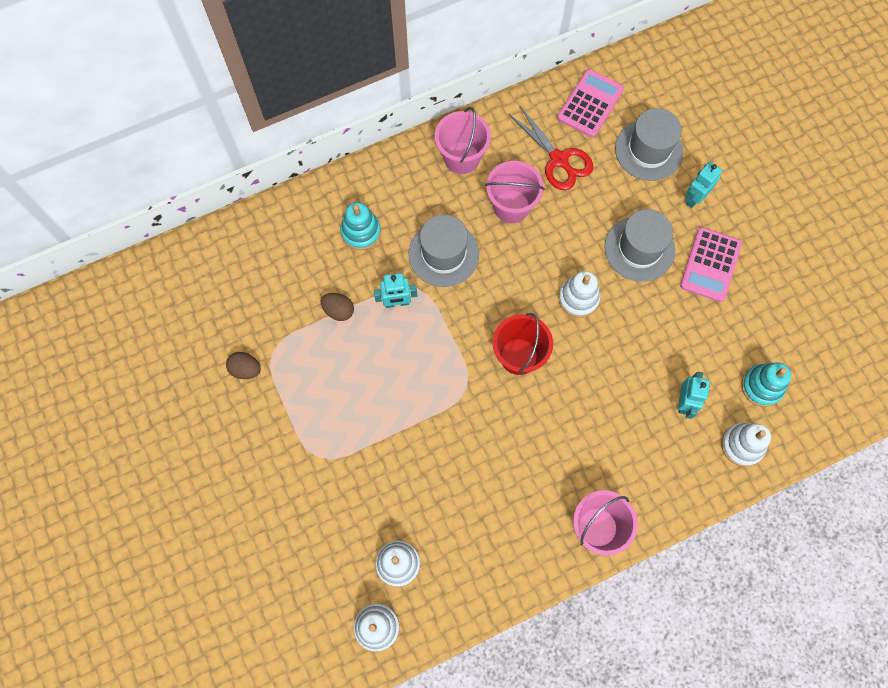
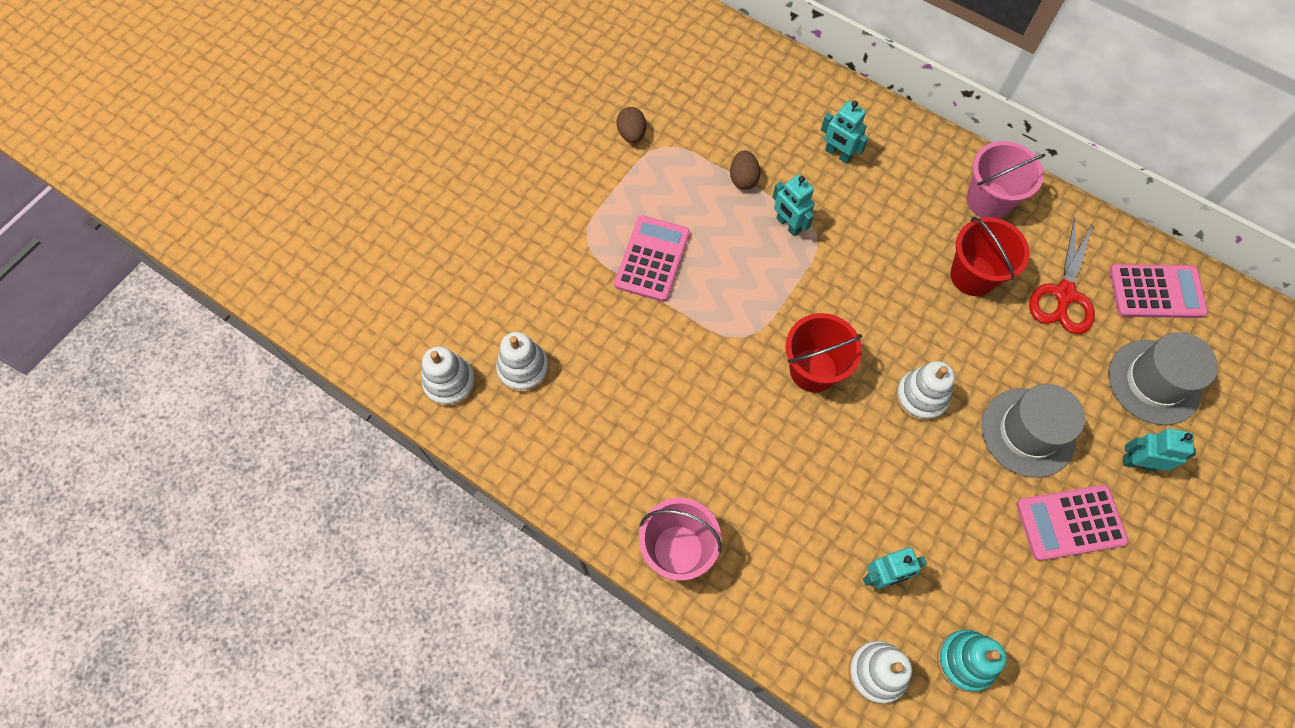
camera: 60 degrees right, 5 degrees down
turquoise stacking toy [340,202,381,250] -> turquoise robot [821,101,869,164]
grey hat [408,215,479,287] -> none
pink bucket [485,161,545,223] -> red bucket [950,217,1030,296]
none -> pink calculator [614,215,690,302]

